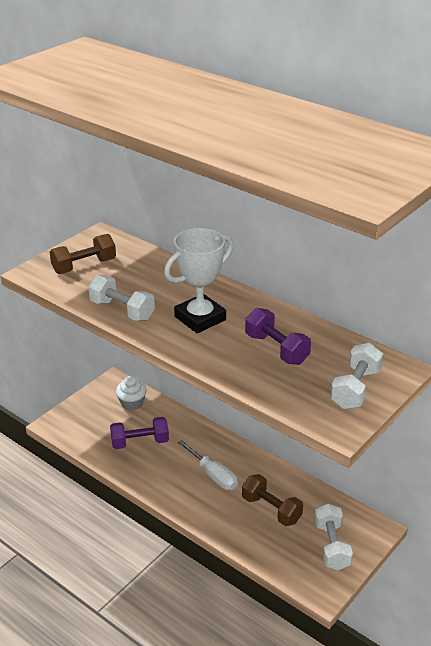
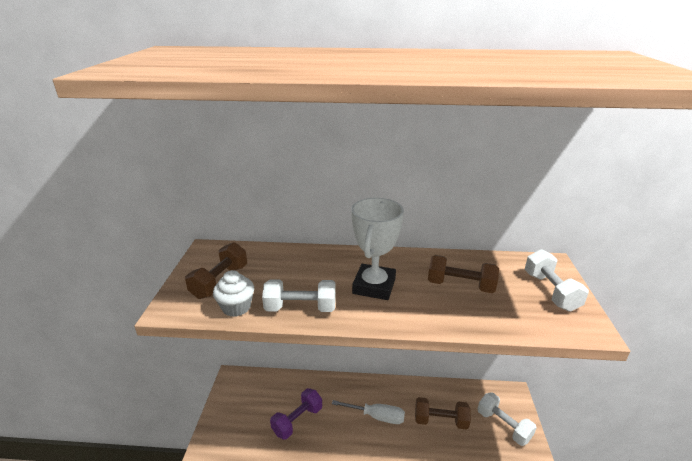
camera: 35 degrees left, 5 degrees down
white cupcake [116,376,147,411] -> white cupcake moved to [213,270,254,317]
purple dumbbell [245,308,311,365] -> brown dumbbell [428,255,499,293]

